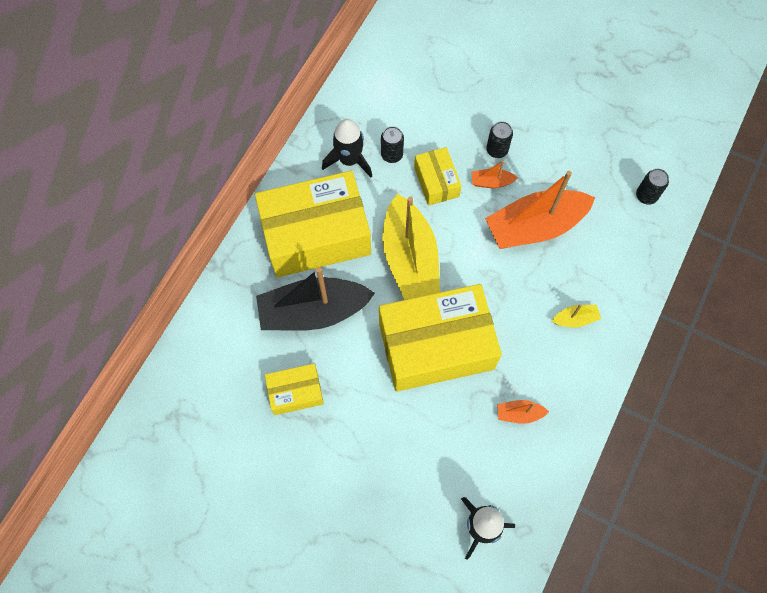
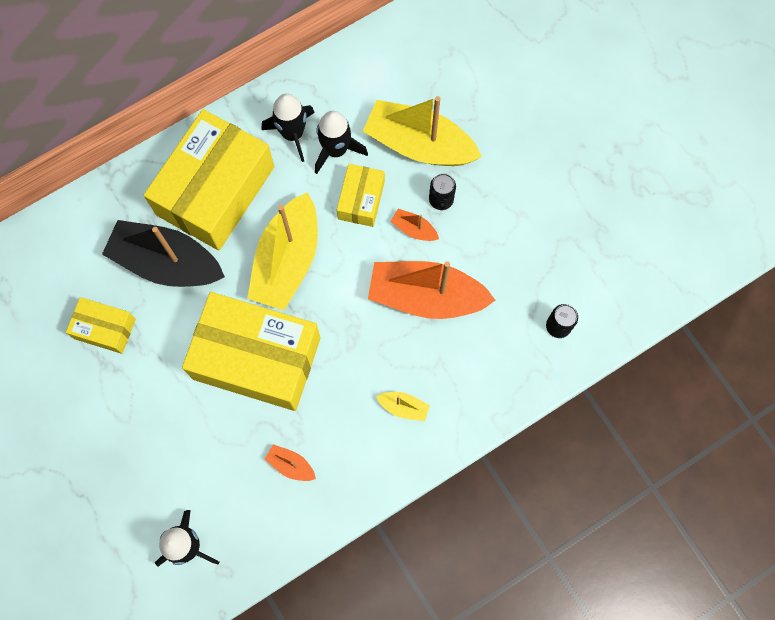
camera: 30 degrees right, 5 degrees up
yellow box [255,171,371,277] -> yellow box turned 75 degrees counterclockwise [144,109,274,250]
black can [381,126,404,163] -> black rocket [315,111,368,174]
none -> yellow boat [363,96,482,166]

